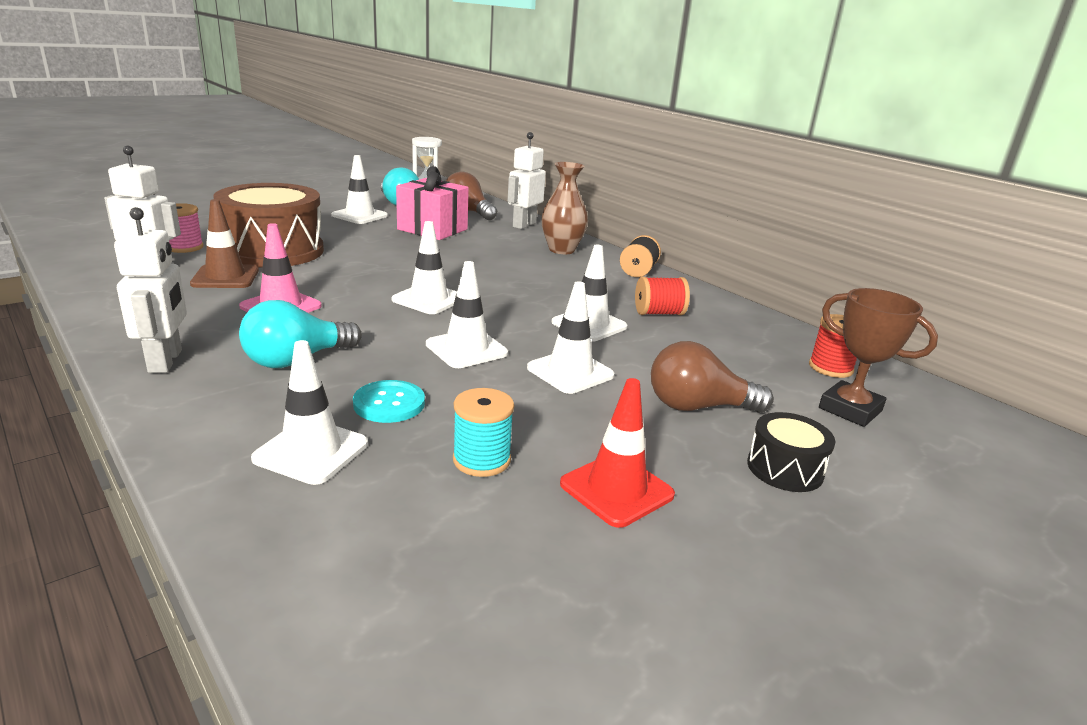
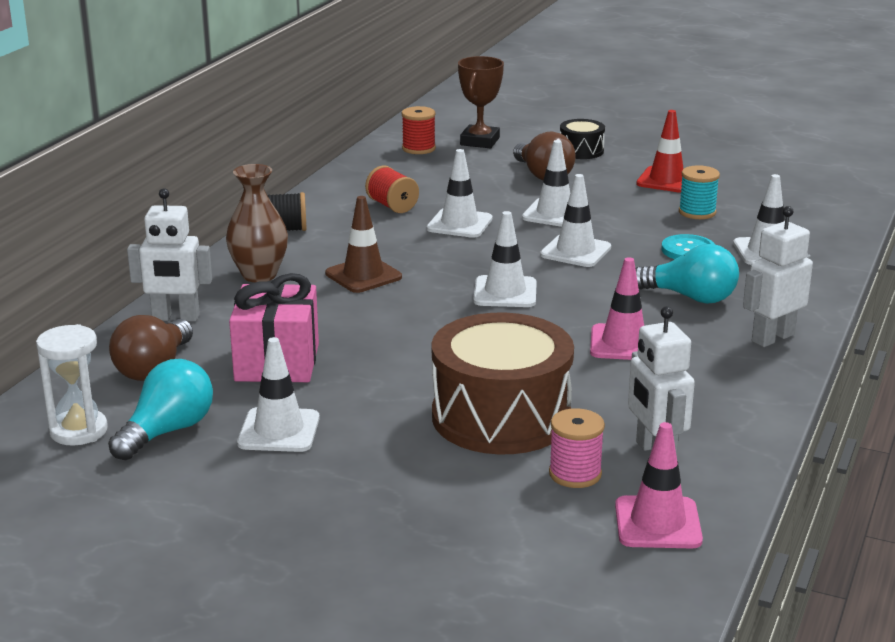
camera: 115 degrees left, 0 degrees up
brown traffic cone [190,199,259,288] -> brown traffic cone moved to [325,196,402,293]
none -> pink traffic cone [615,422,703,548]

